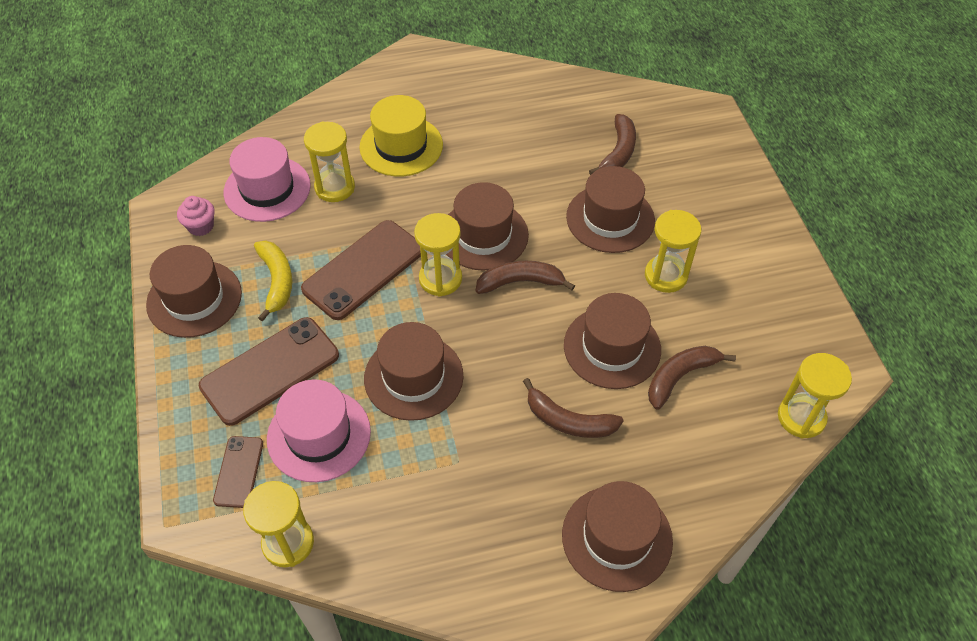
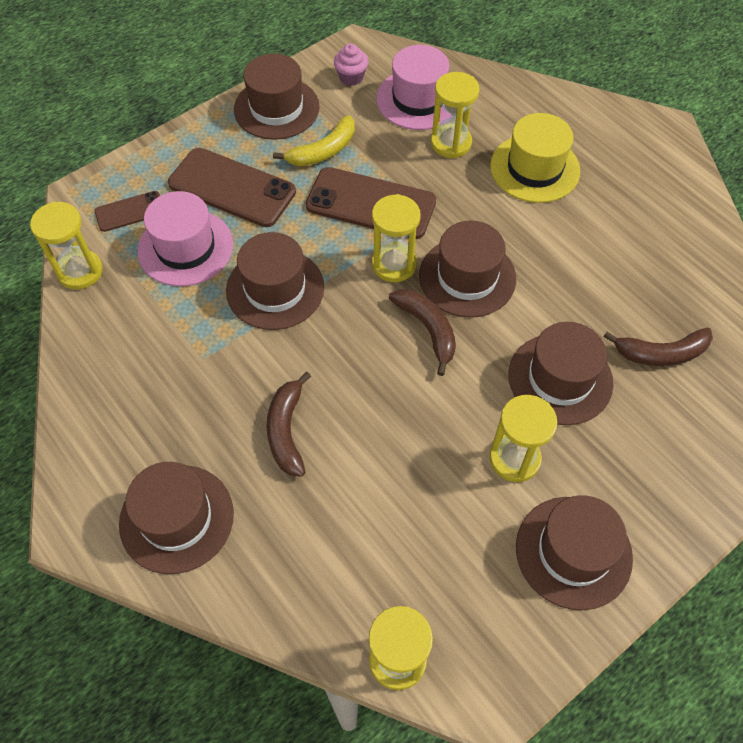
camera: 65 degrees right, 5 degrees up
brown hat [564,293,661,389] -> brown hat moved to [516,495,633,610]
brown banana [648,346,736,410] -> none

